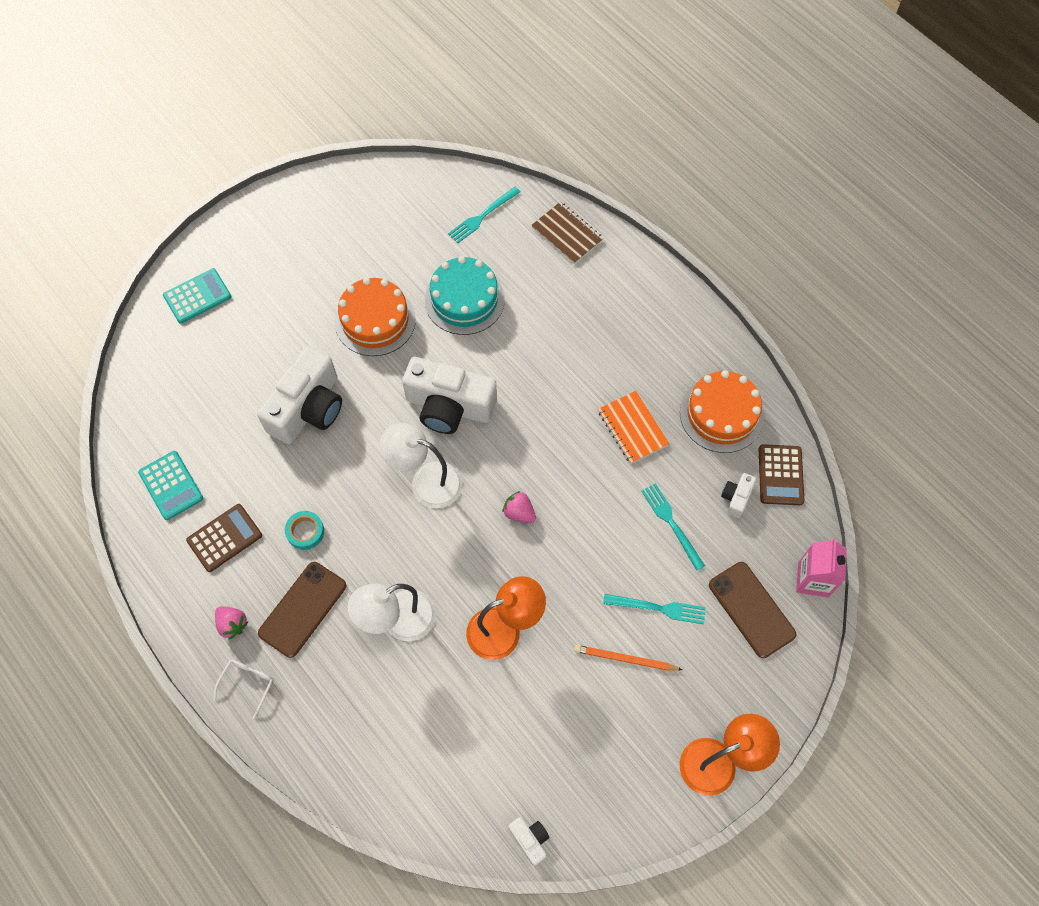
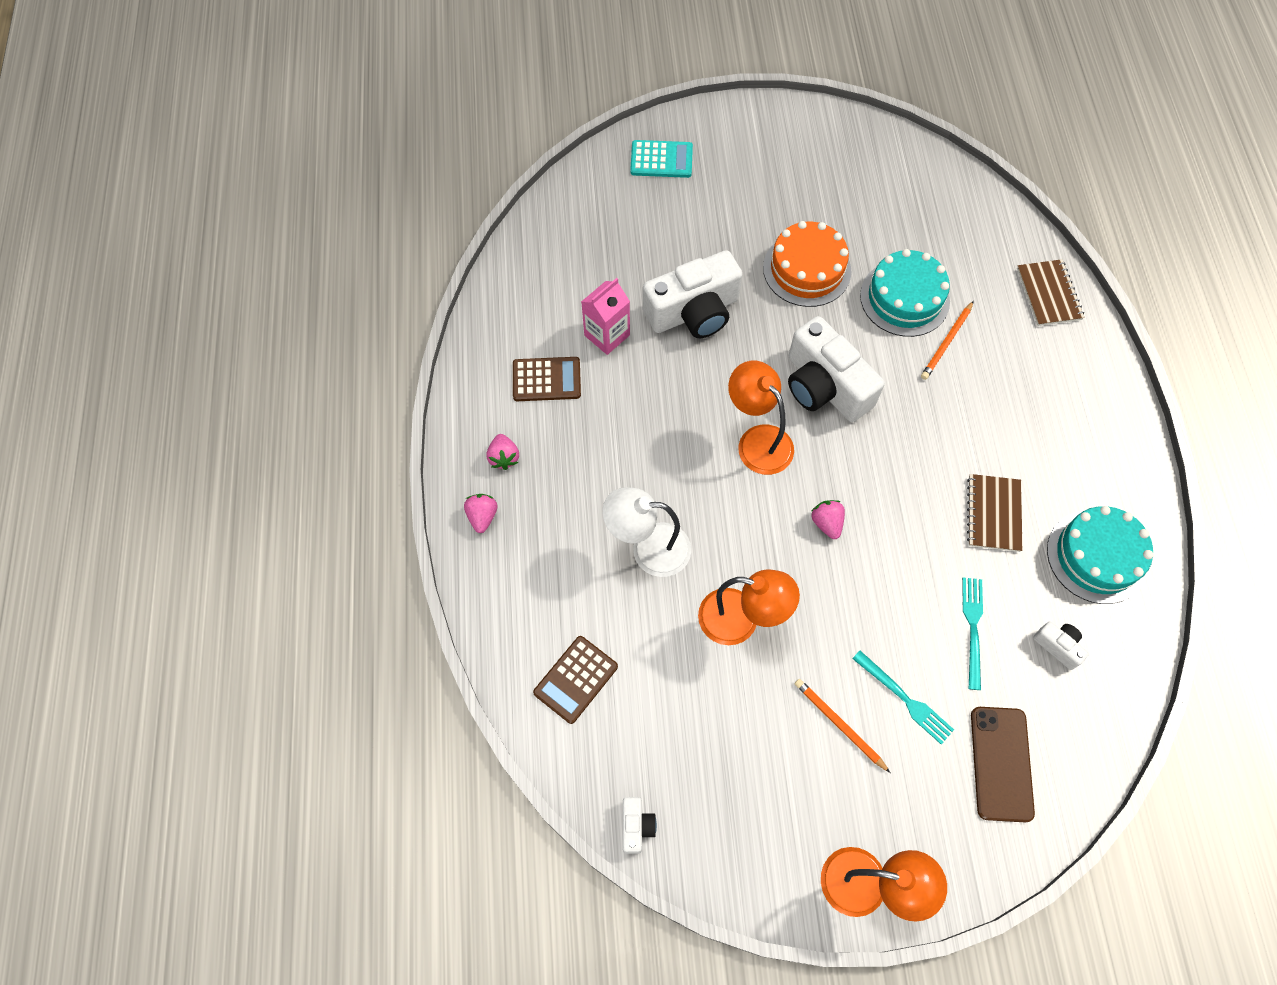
camera: 35 degrees right, 0 degrees up
turquoise calculator [138,451,203,520] -> none
white glasses [213,660,273,719] -> pink strawberry [464,494,498,533]
brown phone [258,562,346,658] -> none
turquoise tape [285,511,324,550] -> none
white lamp [379,423,463,508] -> orange lamp [728,361,794,475]
turquoise fork [448,187,520,243] -> none
orange notebook [598,391,670,464] -> brown notebook [967,474,1022,552]
orange cake [680,370,764,453] -> turquoise cake [1047,506,1154,604]
white camera [721,473,756,518] -> white camera turned 75 degrees clockwise [1033,621,1089,670]
brown calculator [759,444,805,505] -> brown calculator moved to [533,636,618,724]
pink carton [796,538,847,597] -> pink carton moved to [581,278,630,355]
none -> orange pencil [921,301,974,380]

